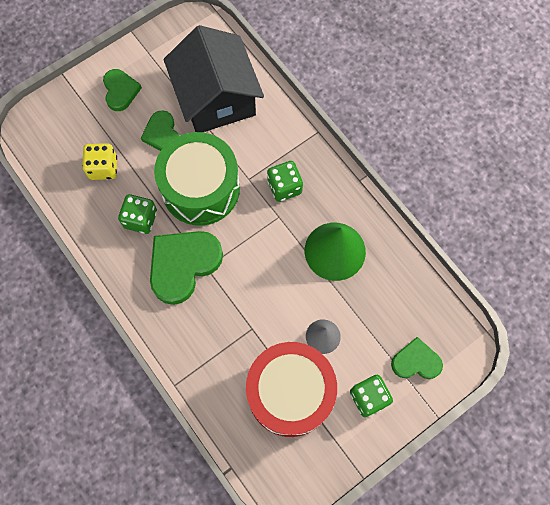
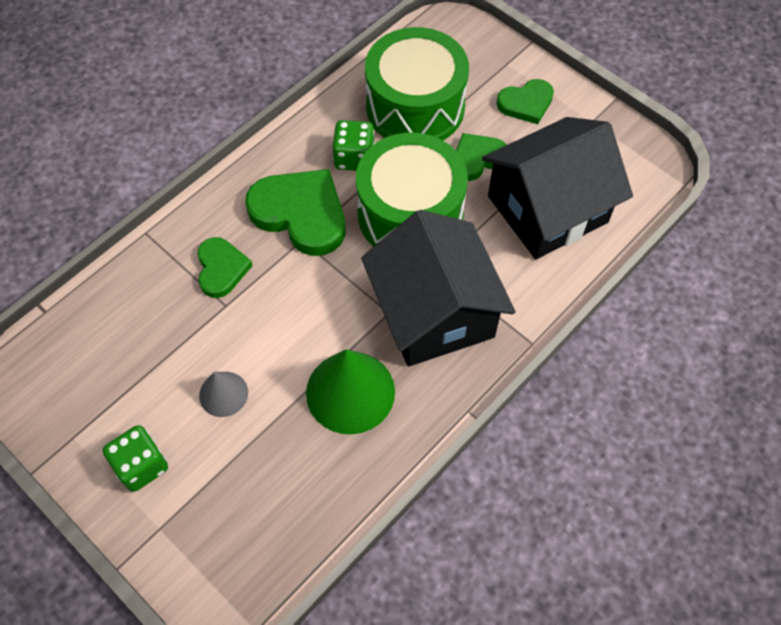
camera: 80 degrees right, 10 degrees down
yellow dice [82,143,117,180] -> green drum [365,27,469,140]
red drum [246,342,337,437] -> none
green dice [267,161,303,202] -> black house [361,210,516,367]
green heart [391,337,443,379] -> green heart moved to [197,237,253,298]

